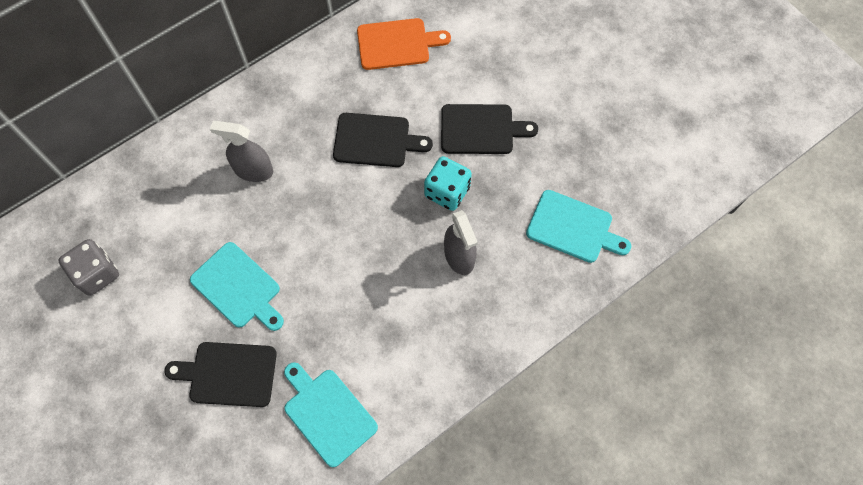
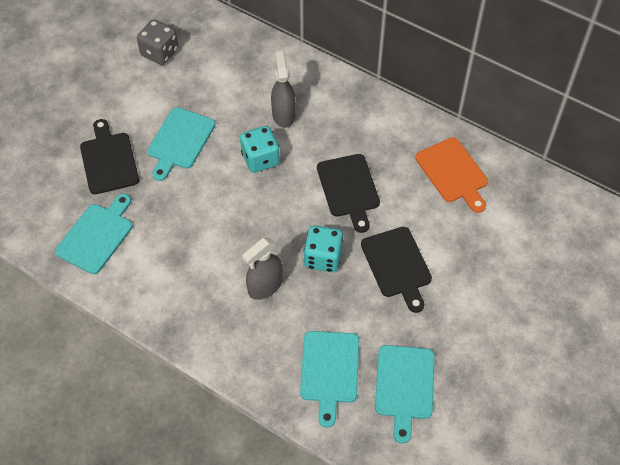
camera: 70 degrees right, 10 degrees down
none -> turquoise dice [240,126,280,173]
none -> turquoise cutting board [375,345,434,444]

